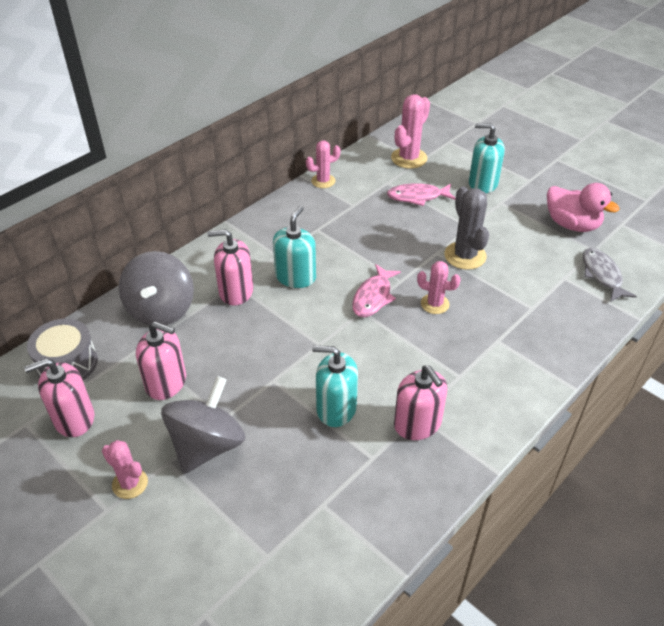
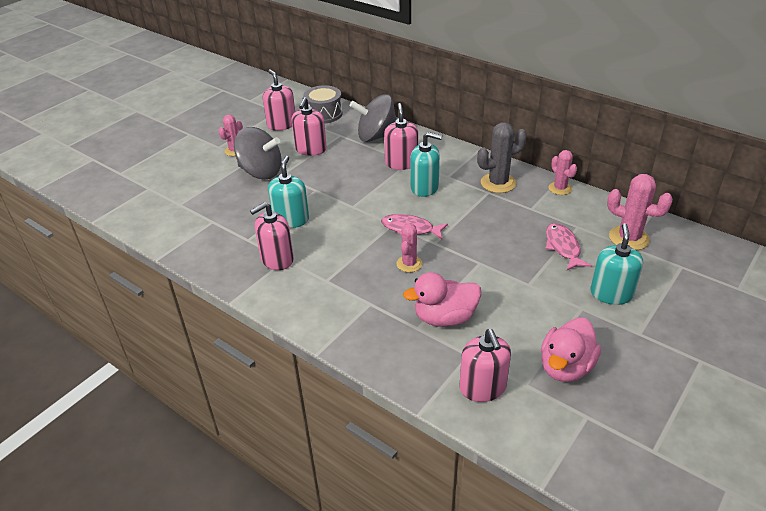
camera: 85 degrees right, 5 degrees down
grey cactus [444,186,489,270] -> grey cactus moved to [477,122,527,193]
grey fish [583,248,637,302] -> pink soap dispenser [459,329,511,402]
none -> pink duck [403,272,481,327]

